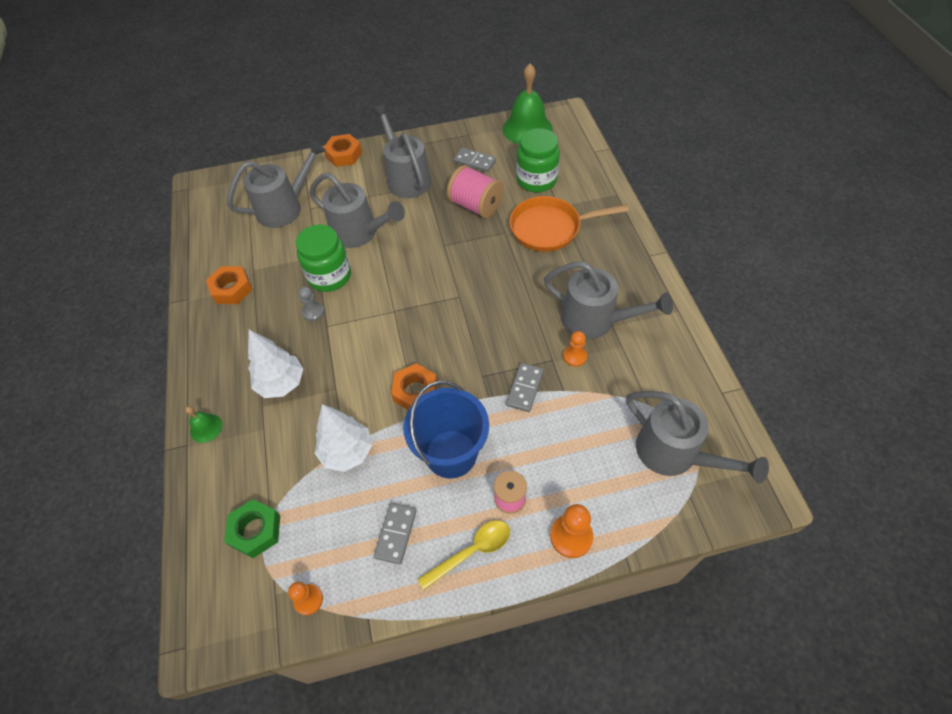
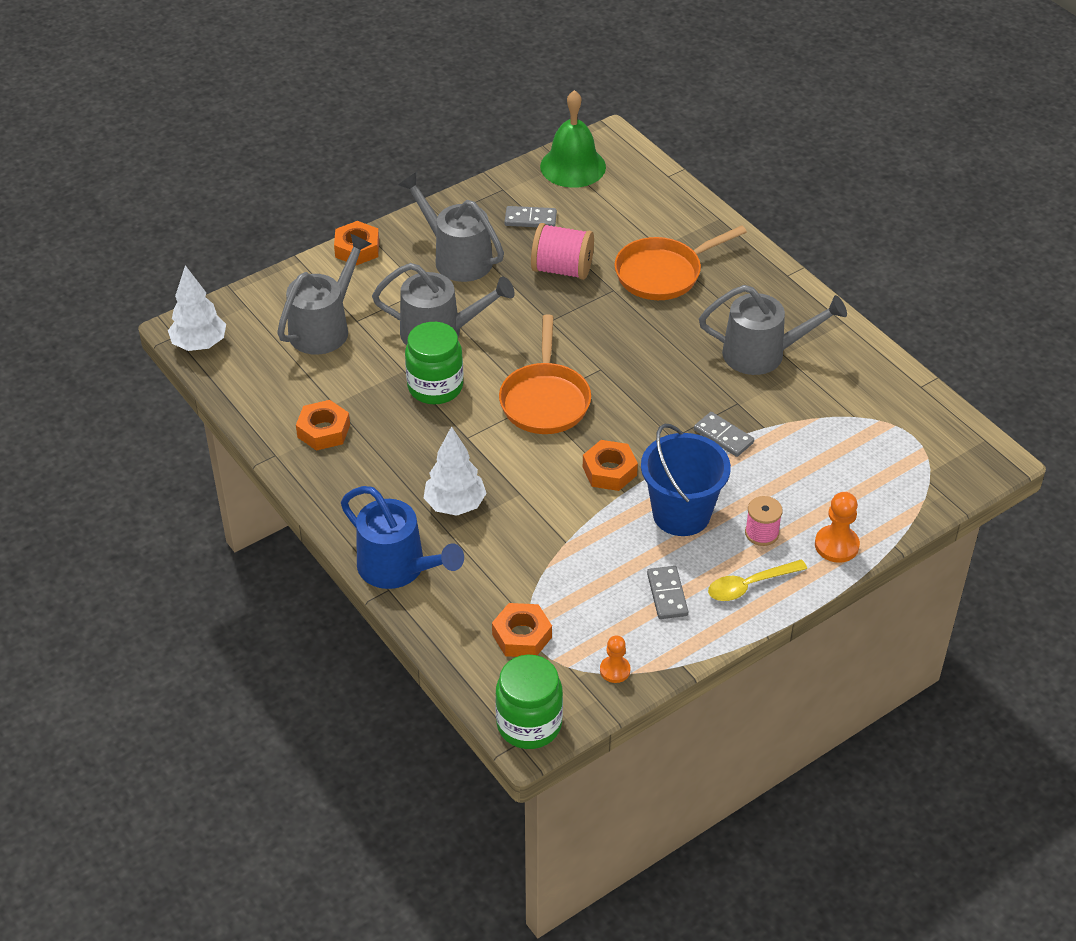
camera: 25 degrees left, 10 degrees down
green bell [185,406,222,443] -> blue watering can [341,486,464,589]
green nut [224,499,280,558] -> orange nut [492,603,552,657]
grey pawn [298,286,324,321] -> none
white tree [315,404,372,472] -> white tree moved to [168,265,226,351]
yellow spoon [418,520,510,590] -> yellow spoon turned 150 degrees counterclockwise [708,559,807,601]
grey domino [506,363,544,412] -> grey domino turned 45 degrees counterclockwise [694,412,754,457]
green jar [516,128,560,193] -> green jar moved to [495,655,563,749]
orange pawn [563,331,587,367] -> none
grey watering can [626,391,769,483] -> none
none -> orange pan [499,314,591,434]

